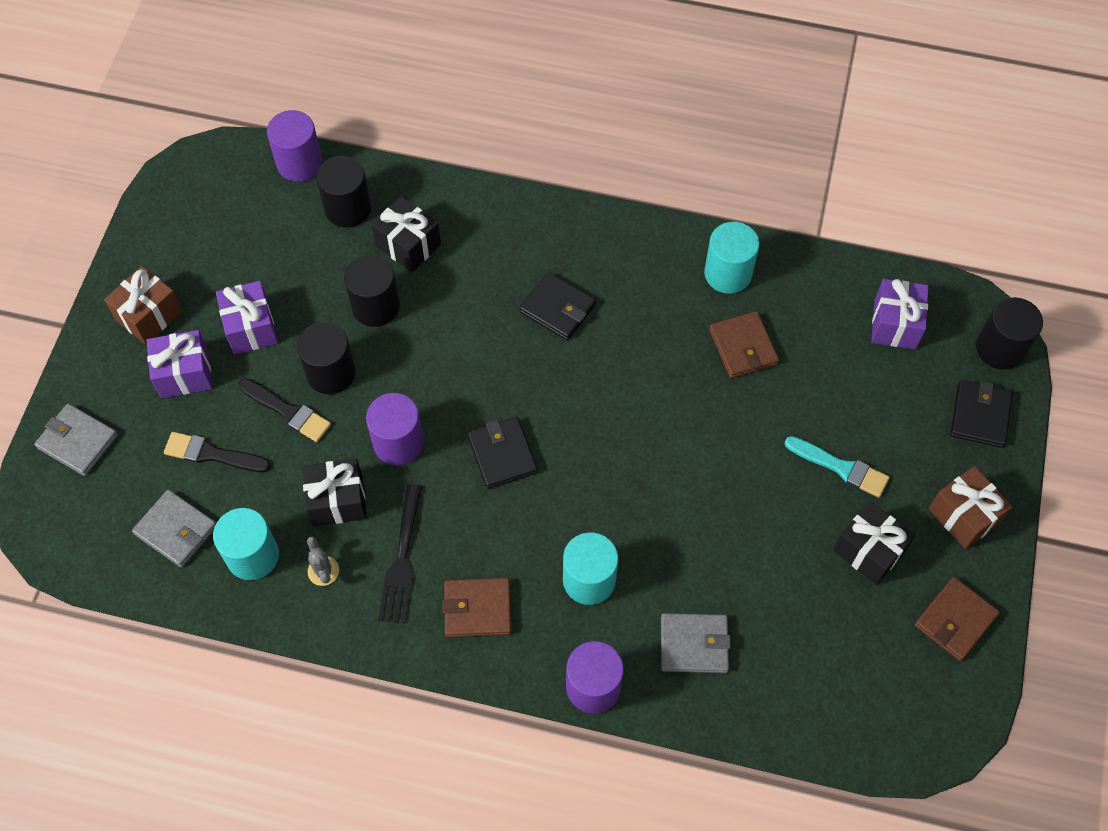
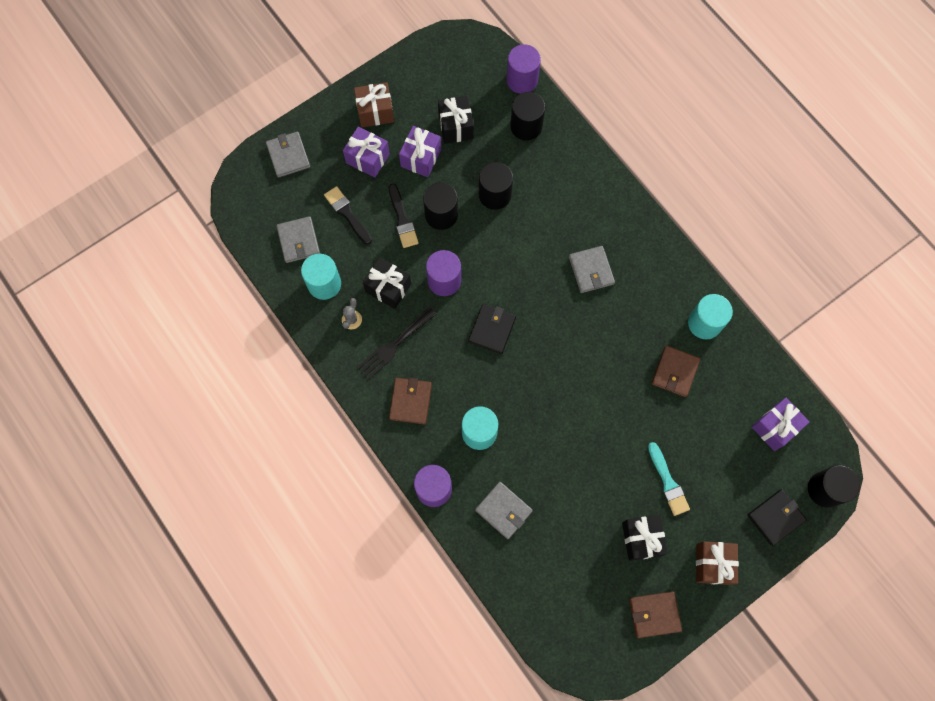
camera: 40 degrees right, 10 degrees up
black gift [371,196,441,273] -> black gift moved to [438,96,474,144]
brown wallet [442,578,512,637] -> brown wallet turned 60 degrees clockwise [389,378,432,425]
black wallet [519,272,596,340] -> grey wallet [569,246,615,293]

